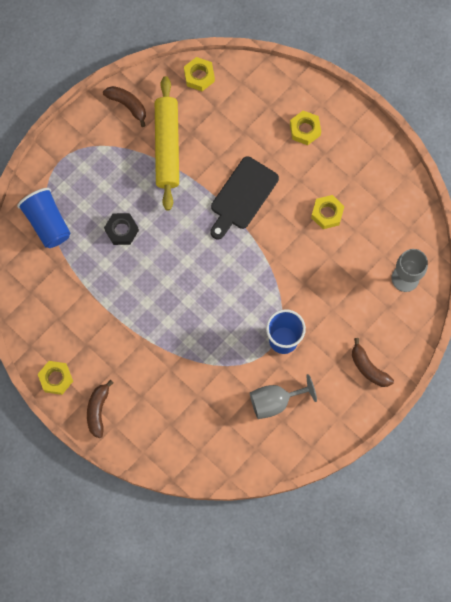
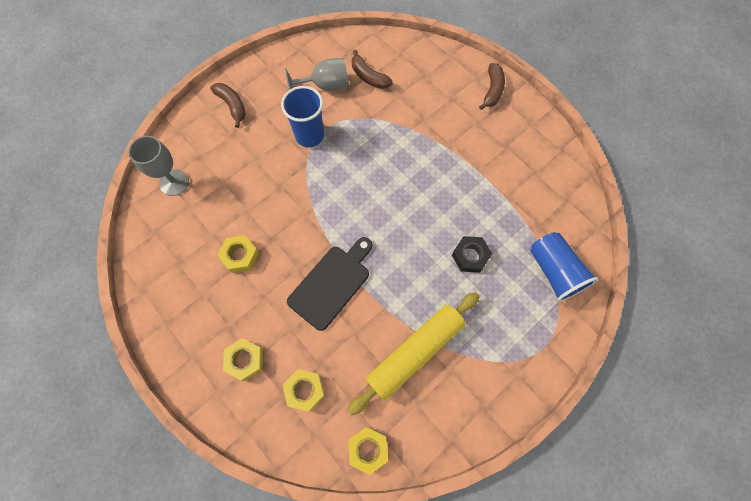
camera: 175 degrees left, 5 degrees down
yellow nut [38,361,73,395] -> yellow nut moved to [283,369,325,412]
brown banana [103,86,146,127] -> brown banana moved to [352,50,393,89]
yellow rolling pin [155,76,179,211] -> yellow rolling pin turned 45 degrees clockwise [348,292,480,415]

